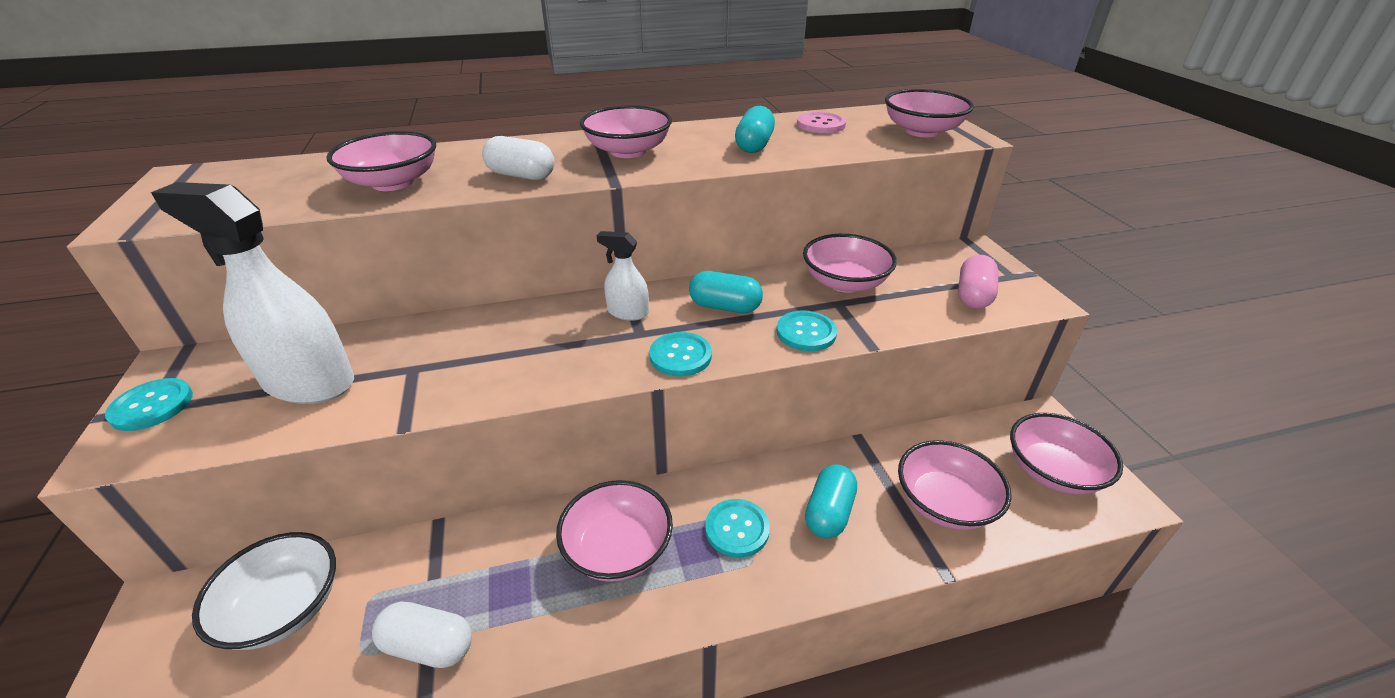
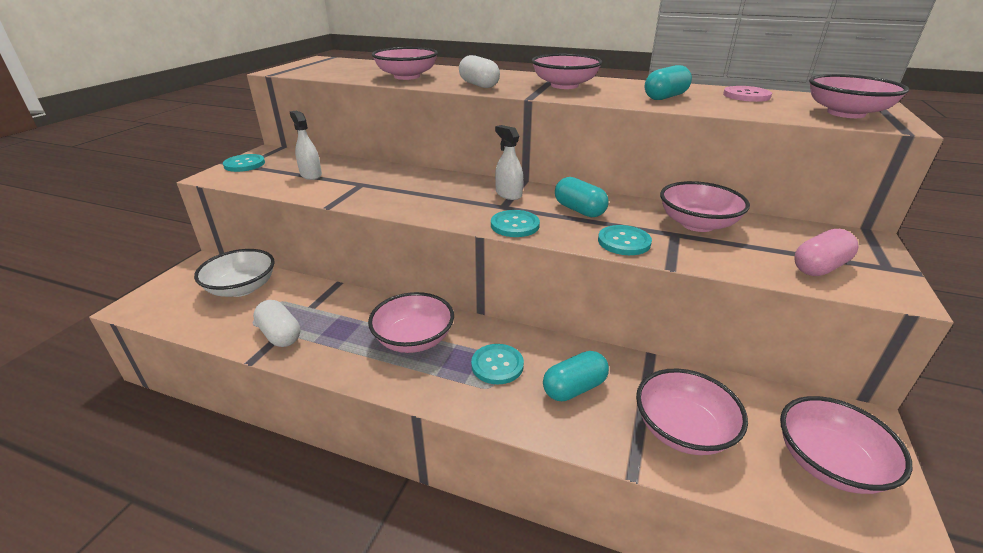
camera: 35 degrees right, 5 degrees down
white spray bottle [151,182,354,404] -> white spray bottle [290,111,322,180], size x0.49

